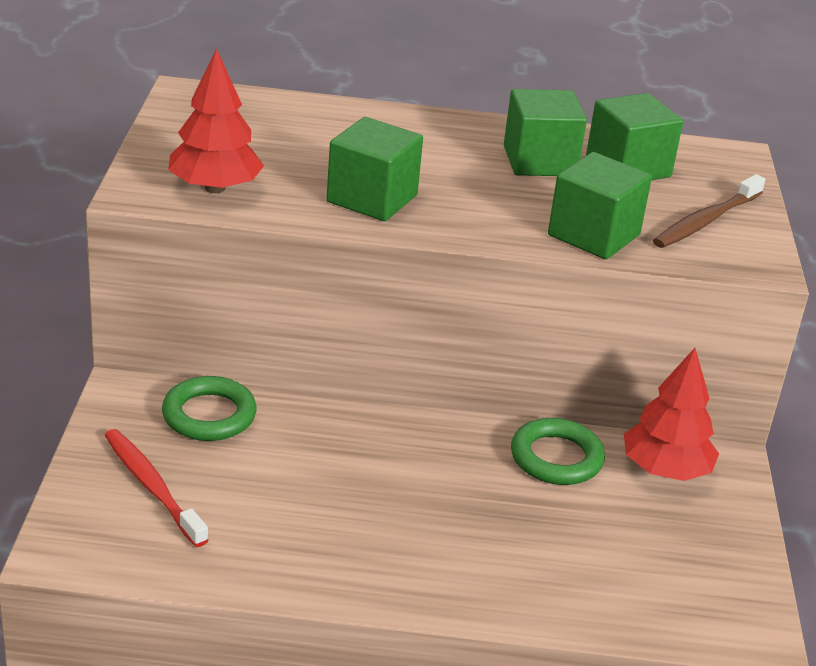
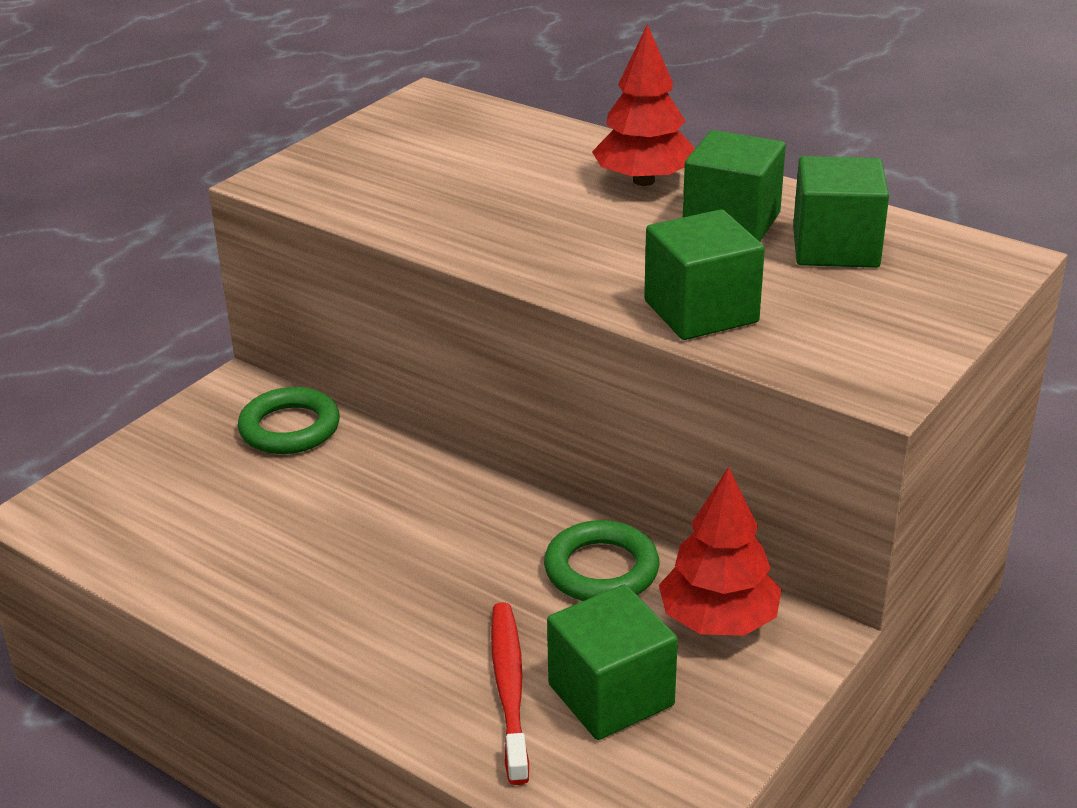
camera: 35 degrees right, 0 degrees up
red toothbrush [105,429,208,547] -> red toothbrush moved to [491,602,529,785]
red tree [168,49,264,193] -> red tree moved to [592,24,695,186]
green cube [327,117,423,221] -> green cube moved to [547,584,678,740]
brown toothbrush [653,174,765,248] -> none

